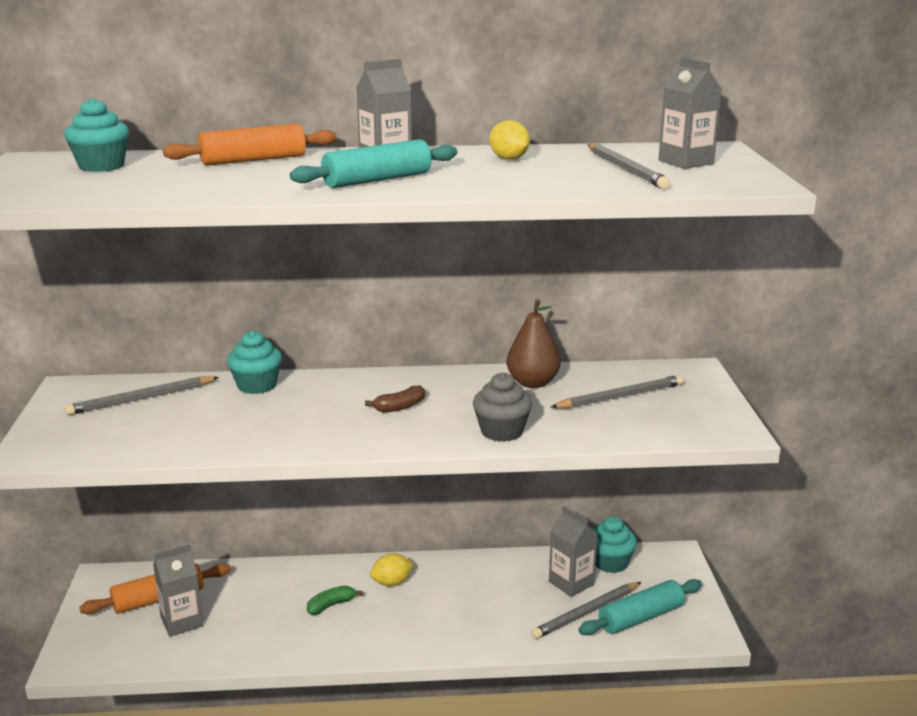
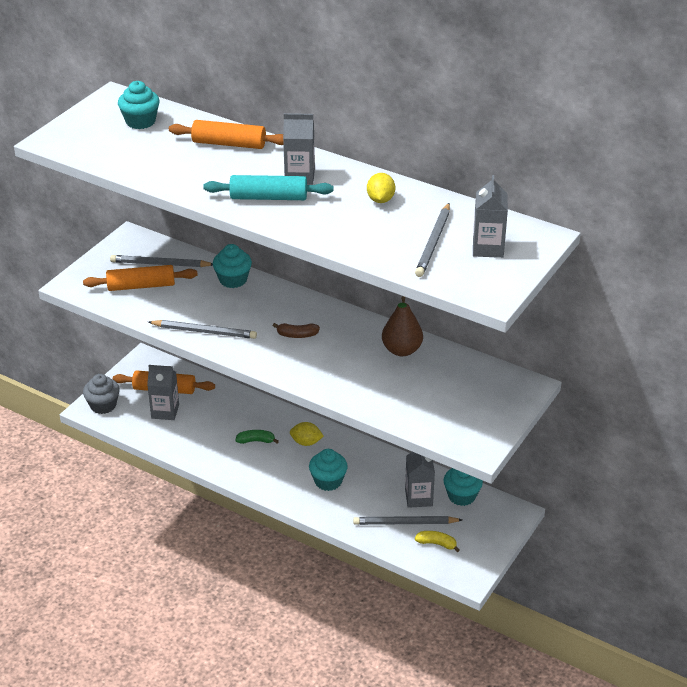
camera: 35 degrees right, 15 degrees up
grey cupcake [473,372,532,442] -> grey cupcake moved to [83,374,120,414]
grey pencil [551,375,684,408] -> grey pencil moved to [148,320,257,339]
turquoise rolling pin [578,579,702,635] -> yellow banana [415,531,460,552]
none -> orange rolling pin [83,265,198,291]
none -> turquoise cupcake [309,449,348,491]

